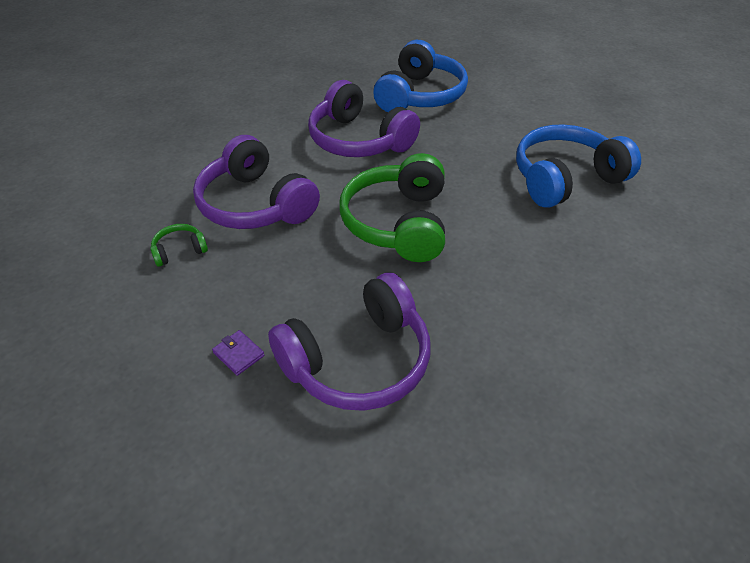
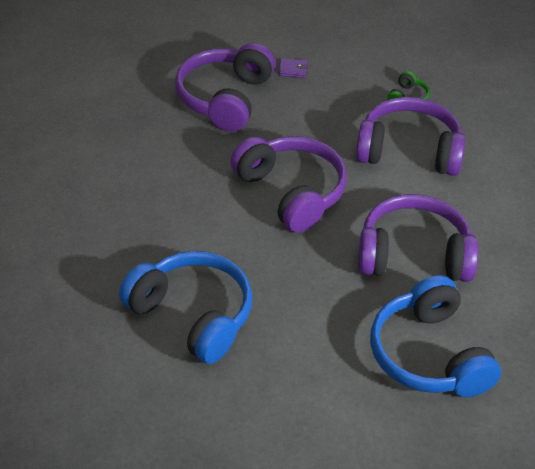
camera: 140 degrees right, 0 degrees up
green headphones [339,153,445,262] -> purple headphones [230,136,347,233]
blue headphones [516,124,641,208] -> blue headphones turned 75 degrees counterclockwise [119,251,252,364]

